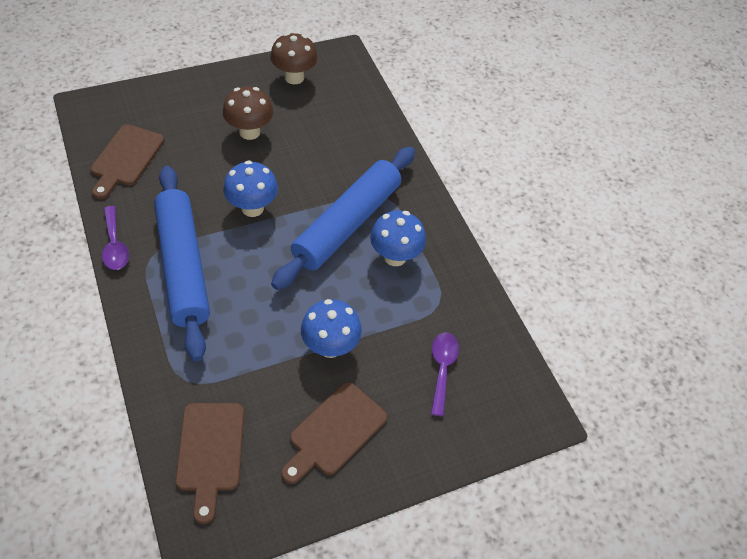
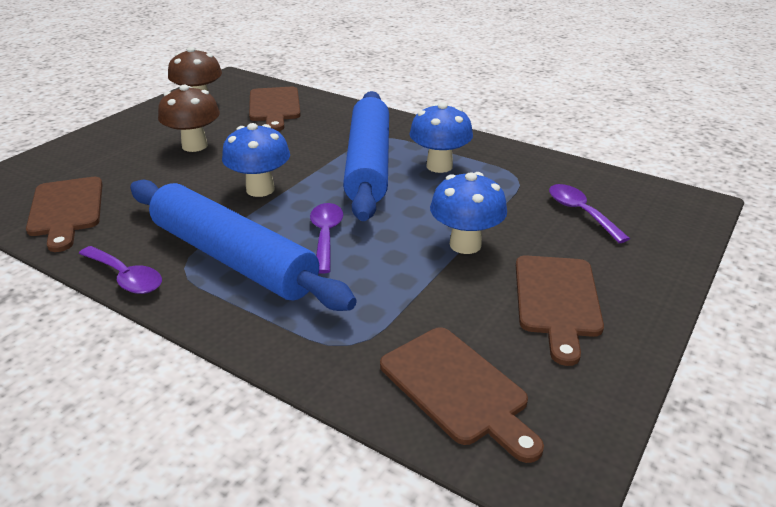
camera: 30 degrees left, 20 degrees down
none -> brown cutting board [249,87,301,131]
none -> purple spoon [310,203,343,274]

